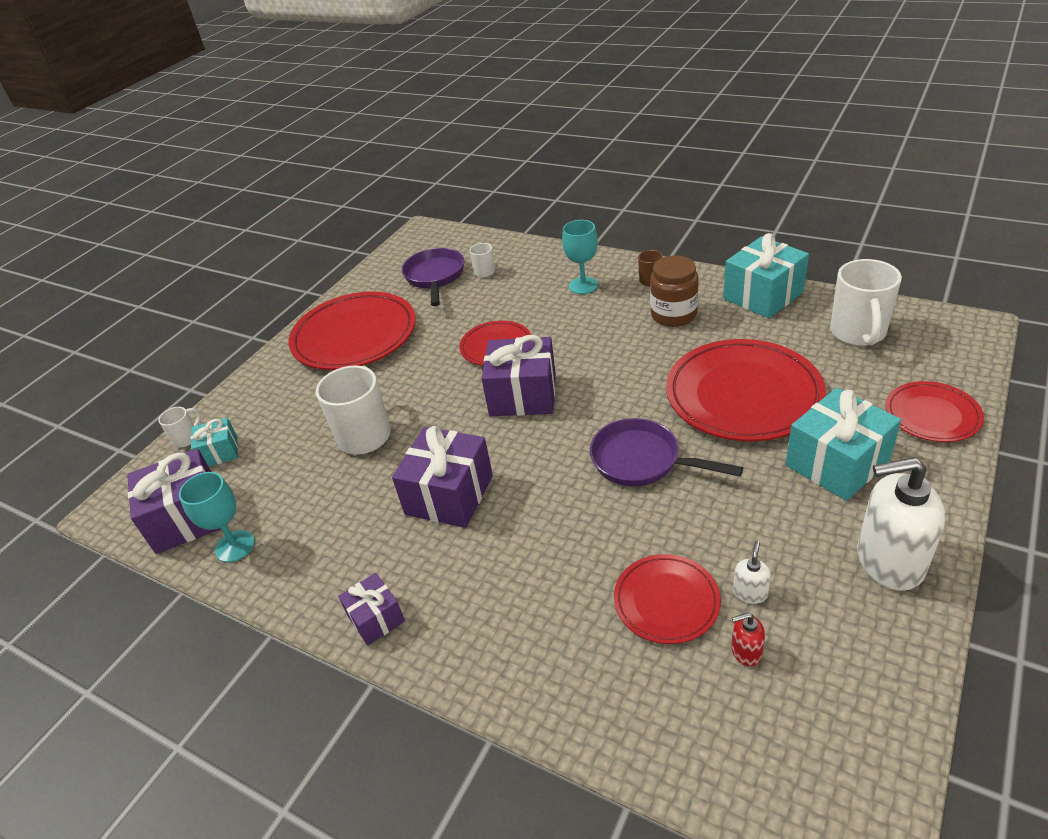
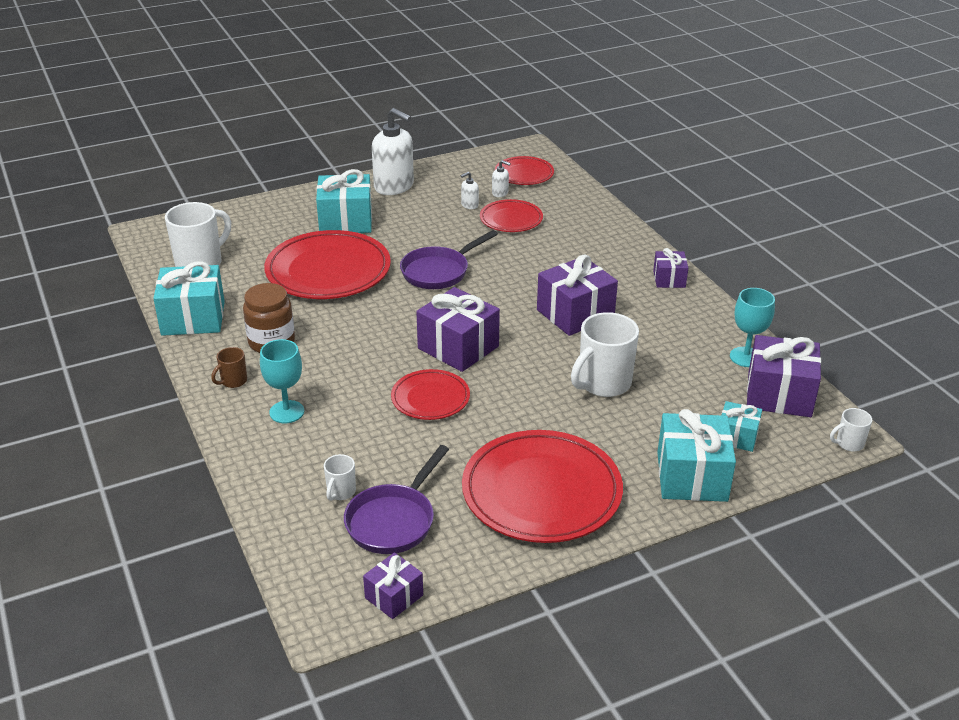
camera: 150 degrees left, 5 degrees down
white mug [158,407,201,448] -> white mug moved to [830,408,872,452]
purple pan [590,418,743,486] -> purple pan turned 75 degrees clockwise [400,230,498,289]
red soap dispenser [731,613,765,666] -> white soap dispenser [492,160,511,197]
red plate [886,381,984,442] -> red plate moved to [495,156,554,185]
none -> purple gift [363,552,423,619]
none -> turquoise gift [657,409,736,502]

